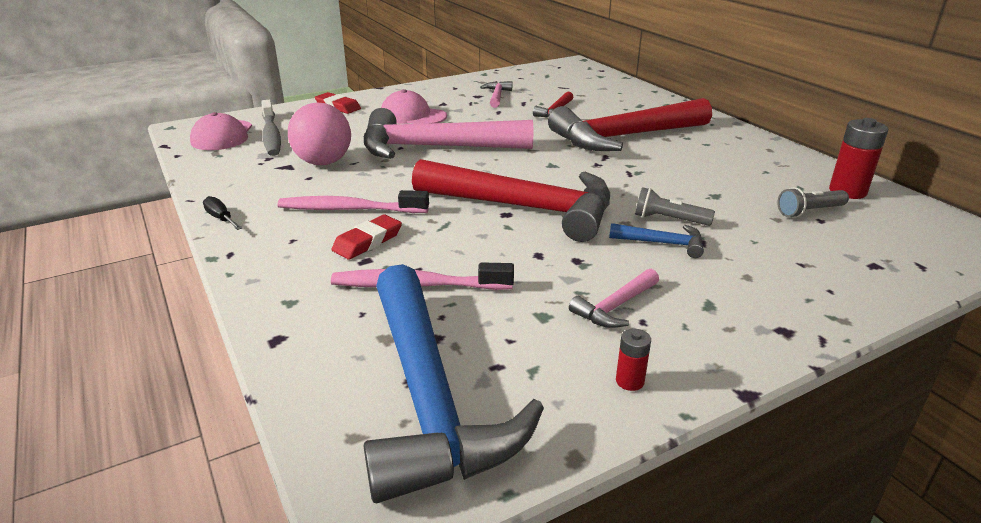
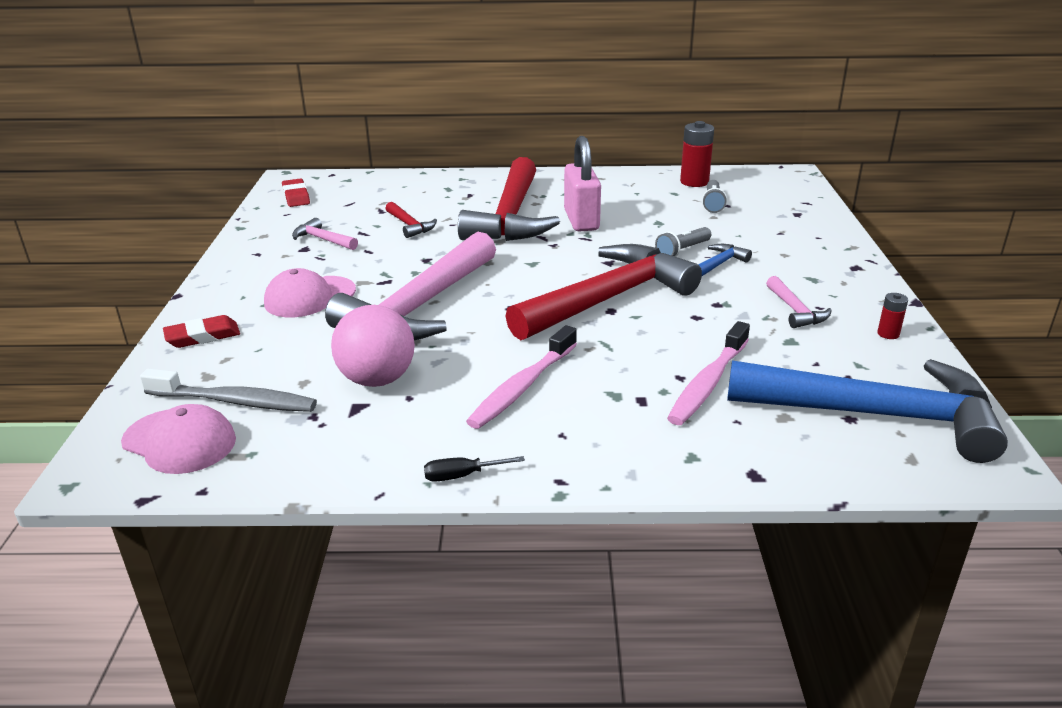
camera: 60 degrees left, 0 degrees up
red eraser [332,215,402,259] -> red eraser moved to [282,178,310,207]
none -> pink padlock [564,136,601,231]

